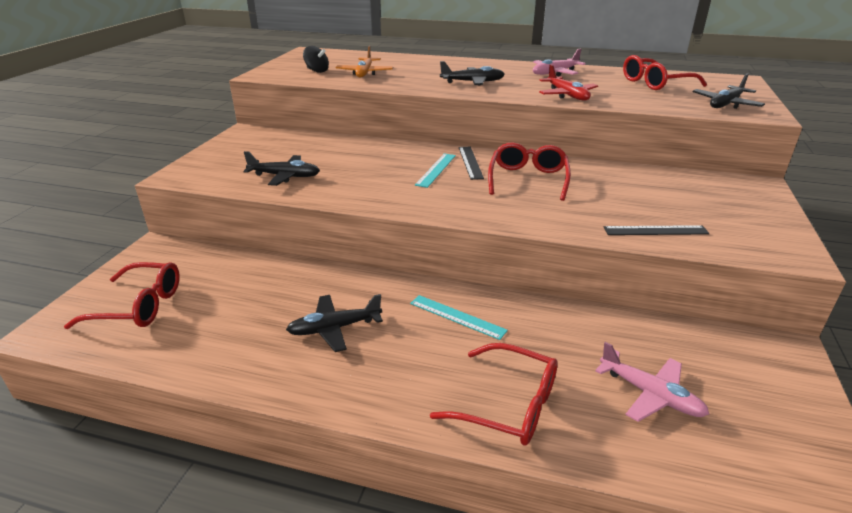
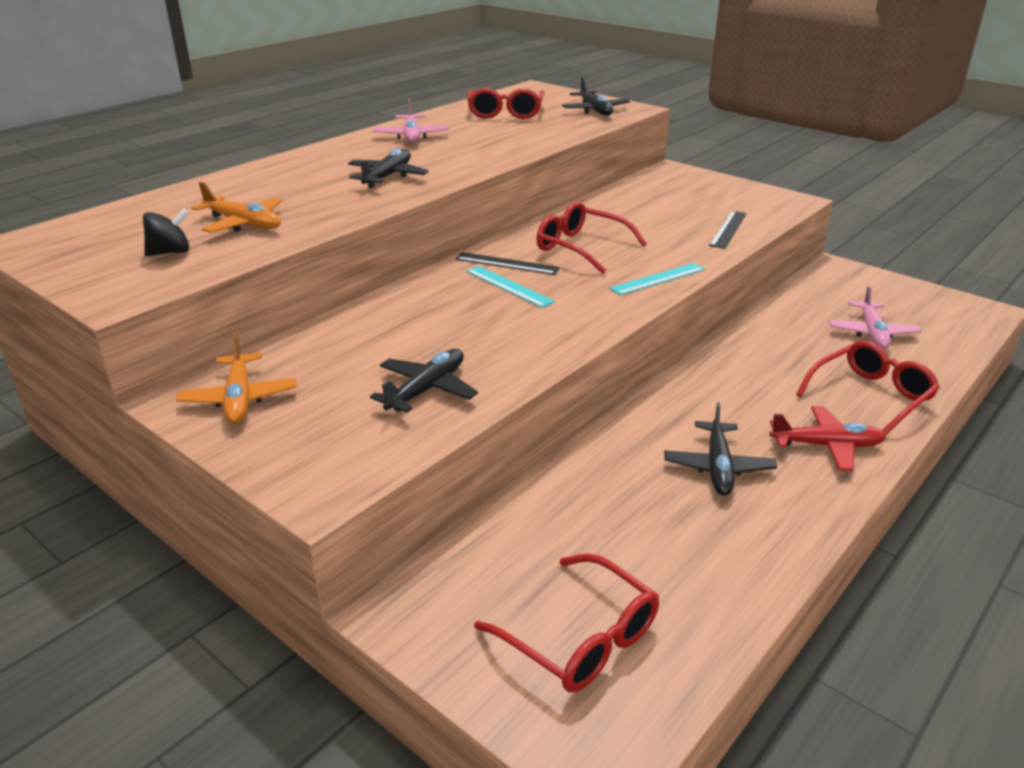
camera: 65 degrees left, 0 degrees up
red glasses [64,262,180,329] -> red glasses turned 105 degrees clockwise [474,553,659,692]
turquoise ruler [410,295,508,340] -> turquoise ruler moved to [609,263,705,295]
red plane [539,64,598,101] -> red plane moved to [770,406,886,471]
pink plane [595,342,709,422] -> pink plane turned 120 degrees clockwise [829,285,921,349]
none -> orange plane [176,333,297,424]

